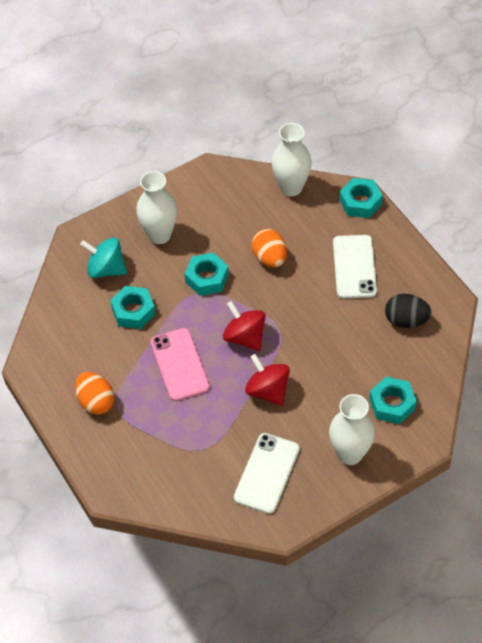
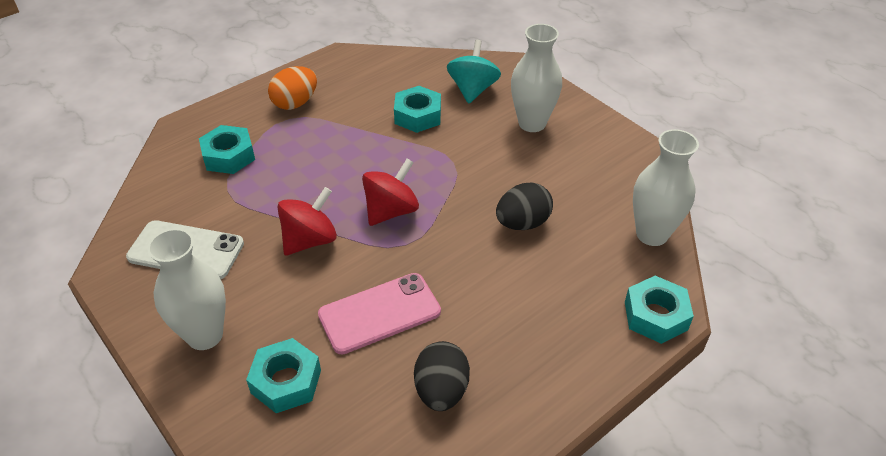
camera: 80 degrees right, 10 degrees down
pink phone [151,328,210,401] -> pink phone moved to [318,273,441,355]
turquoise nut [185,253,229,296] -> turquoise nut moved to [199,125,255,174]
orange egg [252,229,287,267] -> black egg [496,182,553,230]
white phone [333,235,377,299] -> none

